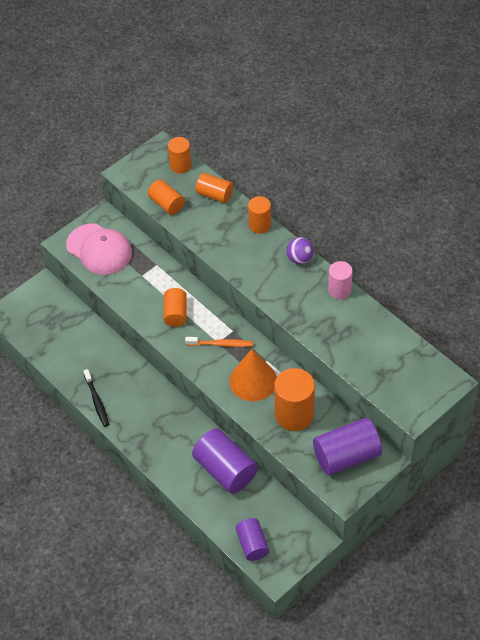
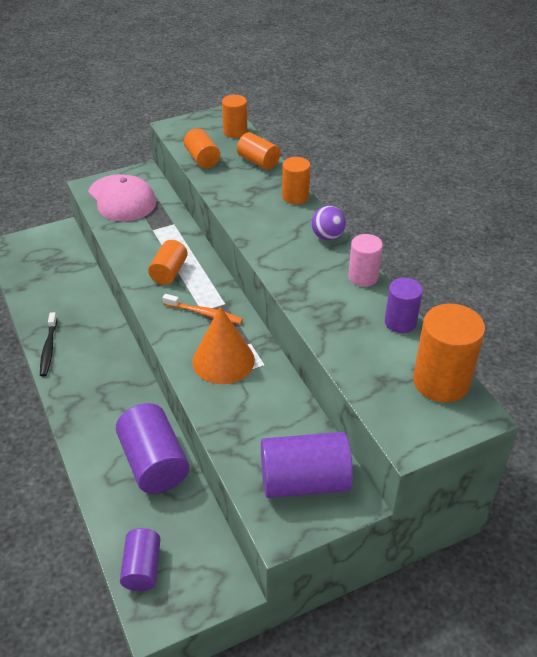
camera: 15 degrees right, 10 degrees down
orange cylinder [274,368,315,431] -> orange cylinder moved to [413,303,485,403]
none -> purple cylinder [385,278,423,333]

